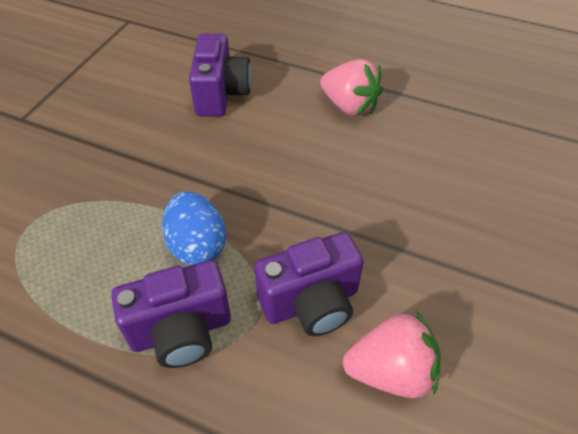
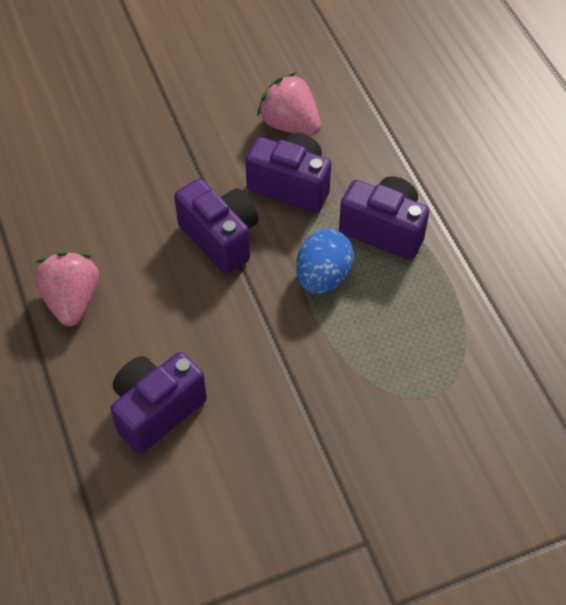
camera: 135 degrees left, 5 degrees up
none -> purple camera [174,179,259,274]

